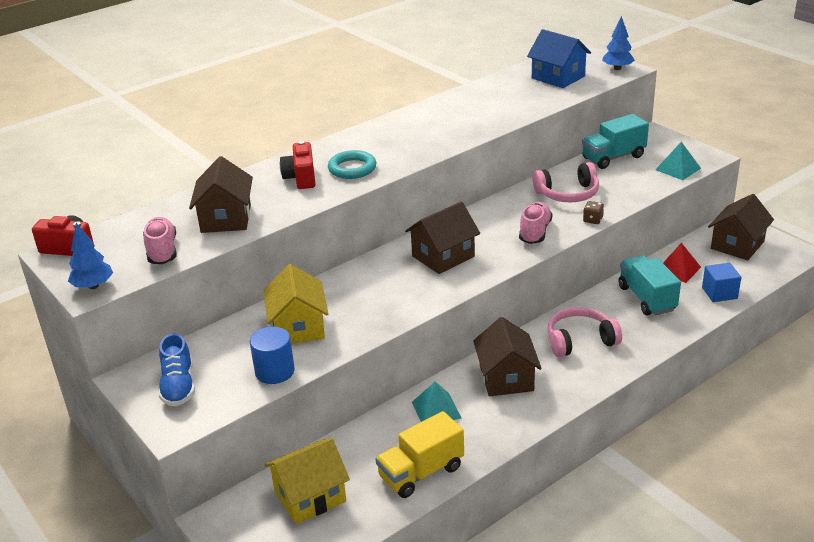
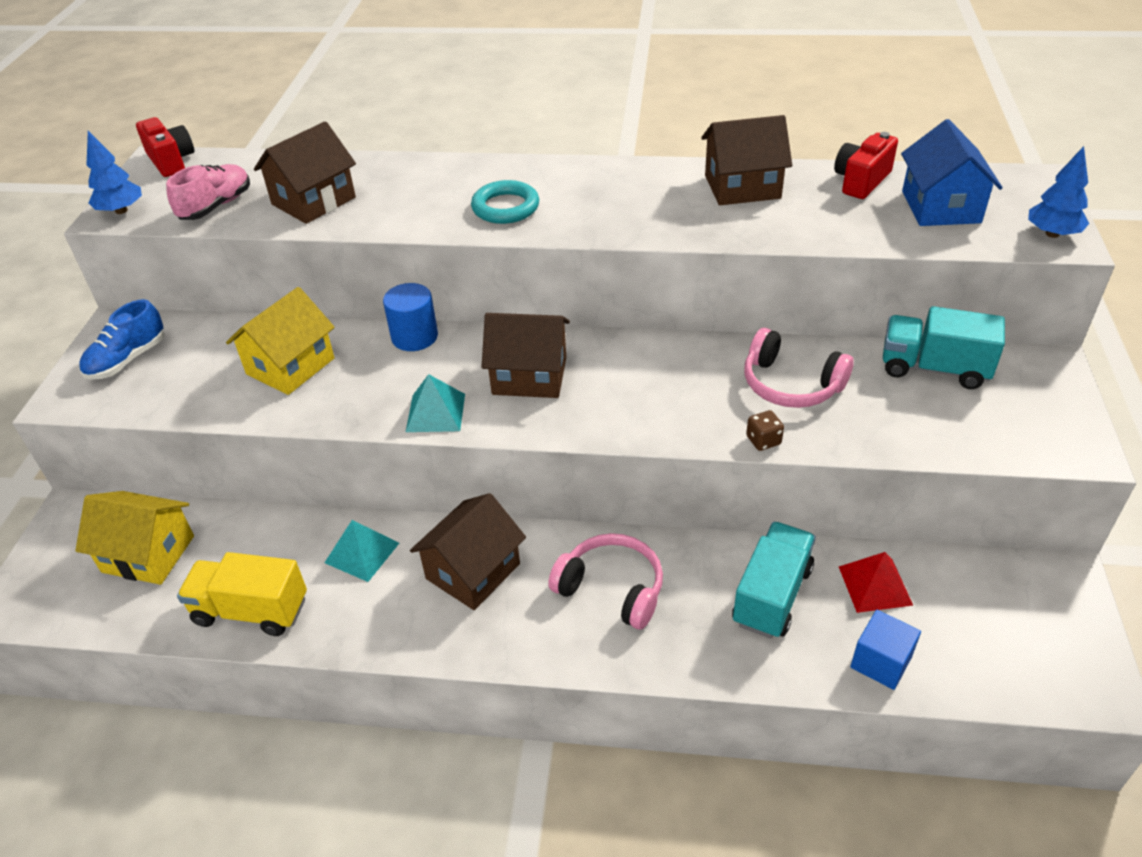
camera: 45 degrees right, 10 degrees up
blue cylinder [250,327,295,384] -> blue cylinder moved to [383,283,438,351]
red camera [280,141,315,189] -> red camera moved to [834,132,898,199]
pink shoe [519,202,552,244] -> none
turquoise pyramid [655,142,701,180] -> turquoise pyramid moved to [406,374,465,432]
brown house [708,194,774,260] -> brown house moved to [701,115,792,205]

